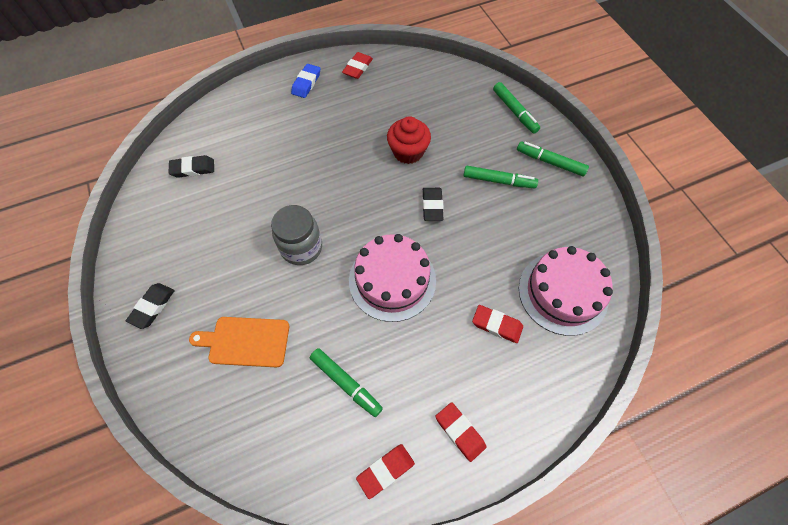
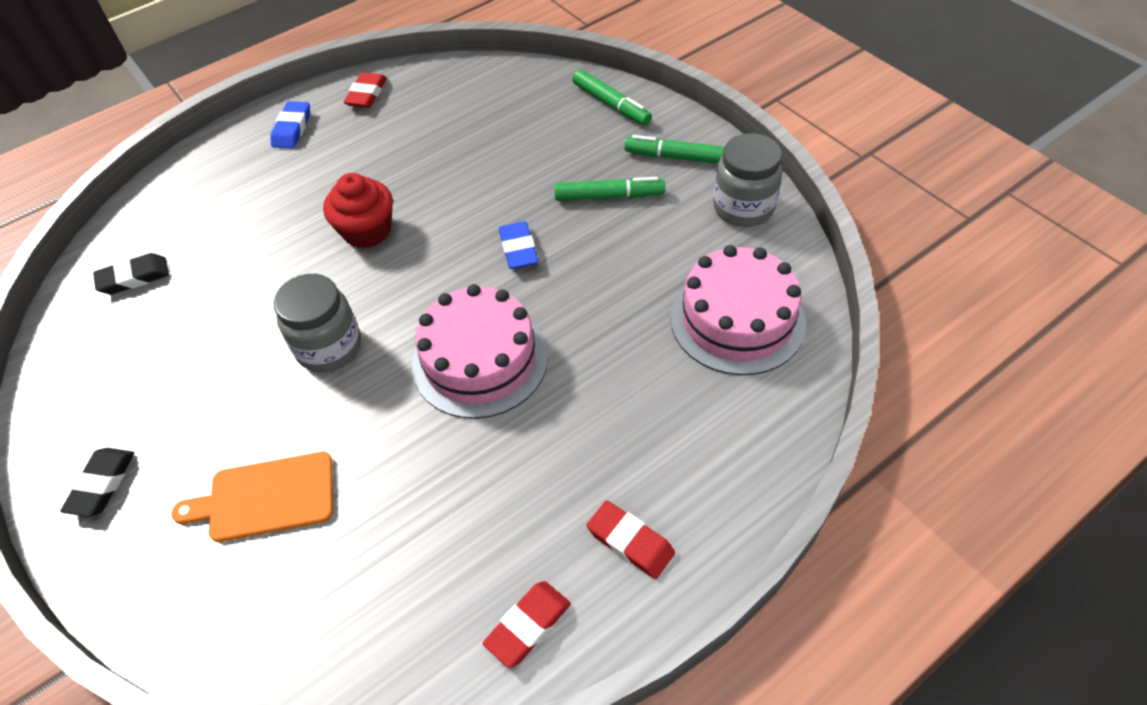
camera: 10 degrees left, 10 degrees down
green marker [310,348,383,417] -> none
red cupcake [387,116,431,164] -> red cupcake moved to [323,173,393,248]
black eraser [422,188,444,221] -> blue eraser [499,221,538,269]
red eraser [472,305,523,343] -> none
none -> grey jar [713,133,783,227]

